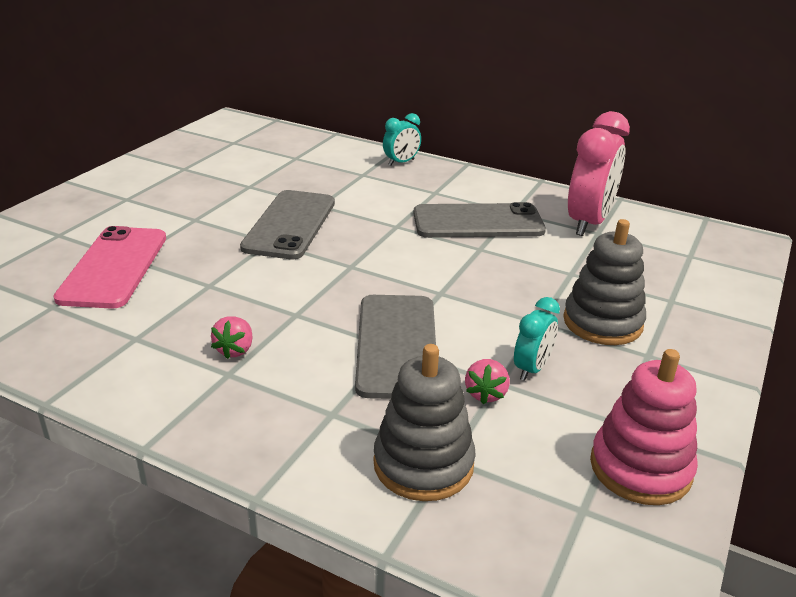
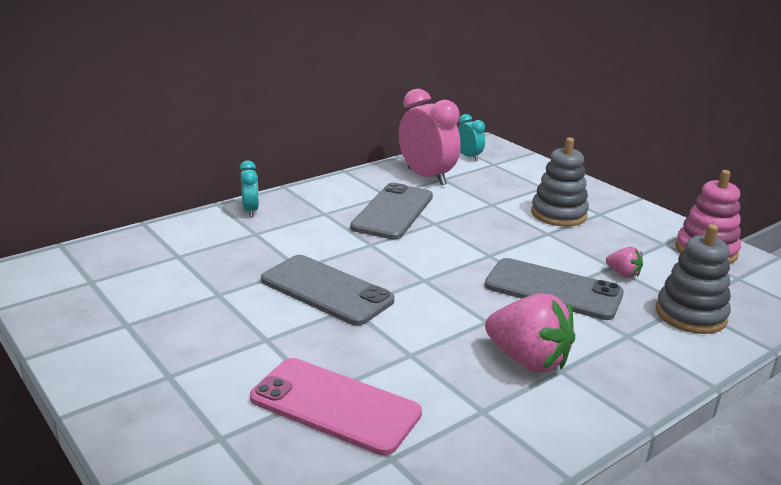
camera: 65 degrees left, 5 degrees down
pink strawberry [211,316,253,359] -> pink strawberry [485,293,575,373], size x2.07
turquoise clock [514,297,560,381] -> turquoise clock moved to [458,114,485,161]

